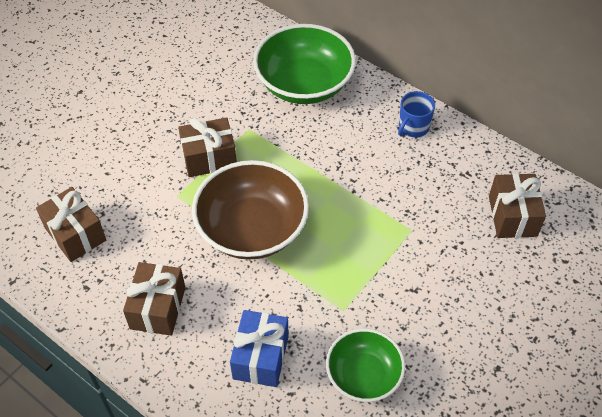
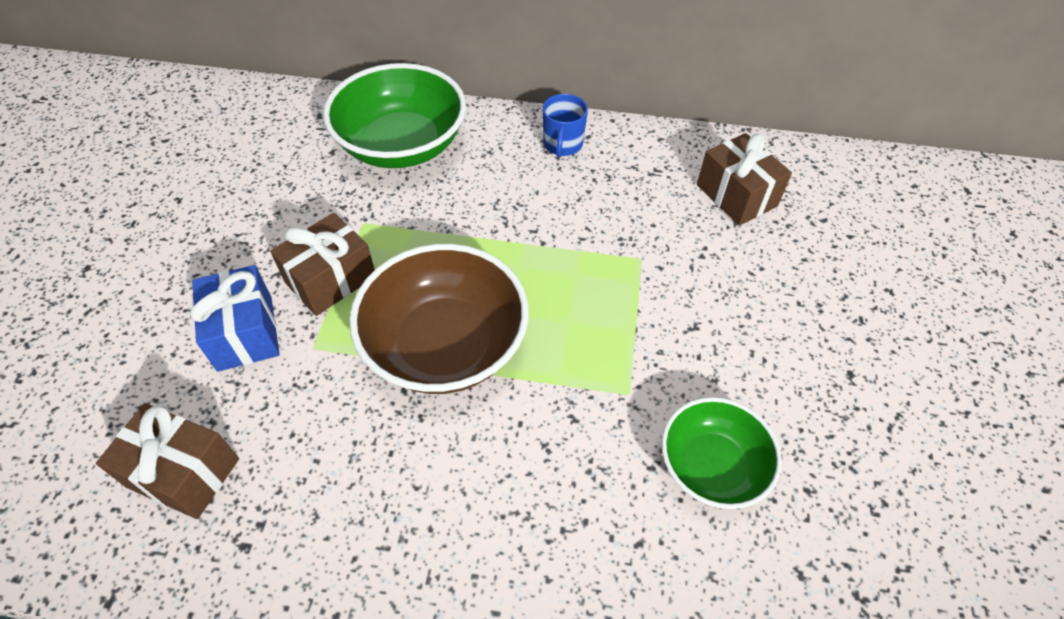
camera: 30 degrees left, 0 degrees up
brown gift [123,262,186,336] -> none
blue gift [230,310,289,387] -> blue gift moved to [190,265,280,372]

